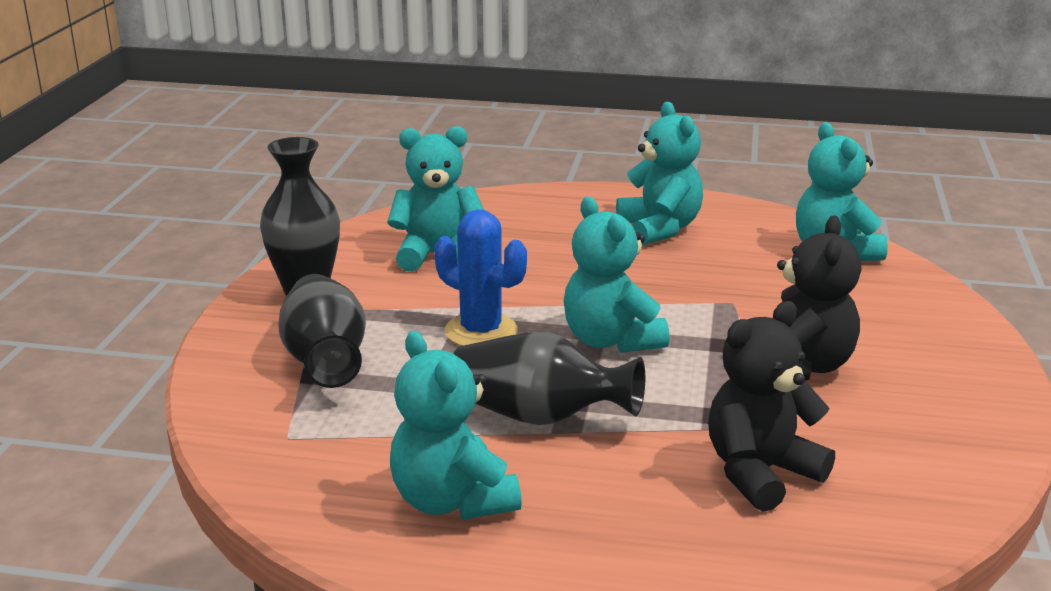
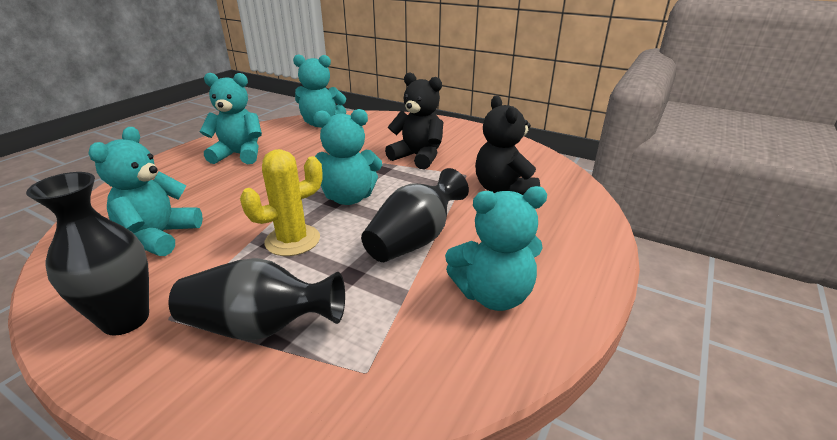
camera: 70 degrees left, 5 degrees up
blue cactus [434,209,527,346] -> yellow cactus [240,149,323,256]

